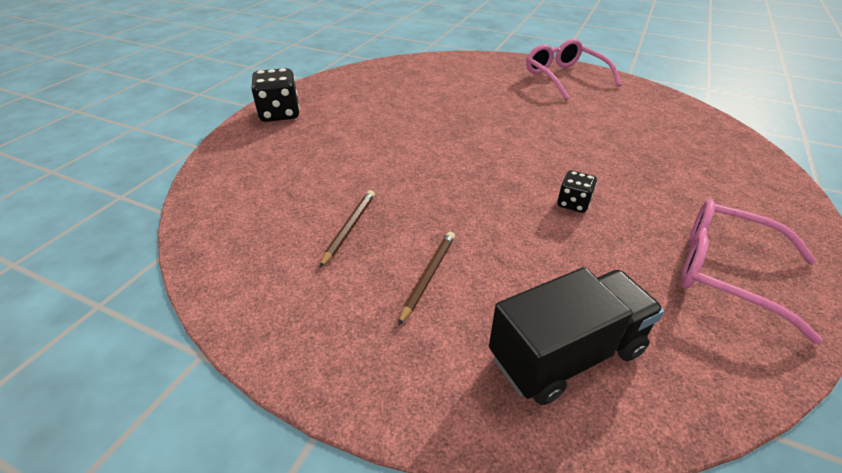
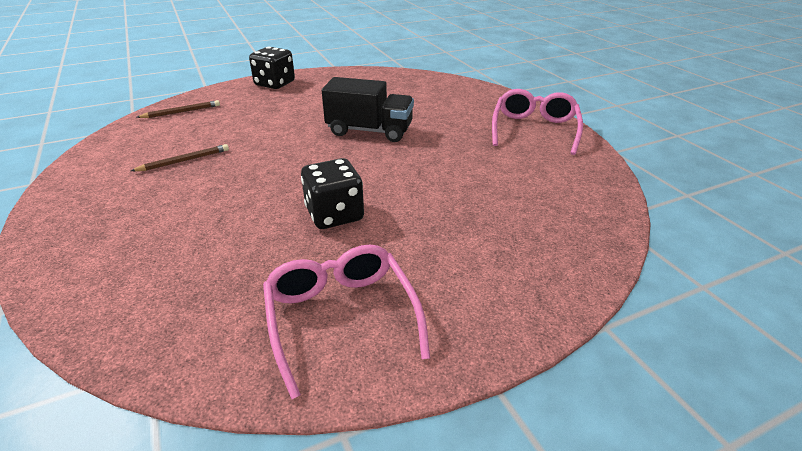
camera: 40 degrees right, 5 degrees down
brown pencil [398,232,455,326] -> brown pencil moved to [136,100,220,118]
black truck [489,267,664,405] -> black truck moved to [322,77,414,142]
black dice [557,170,597,213] -> black dice [301,158,364,229], size x1.73

